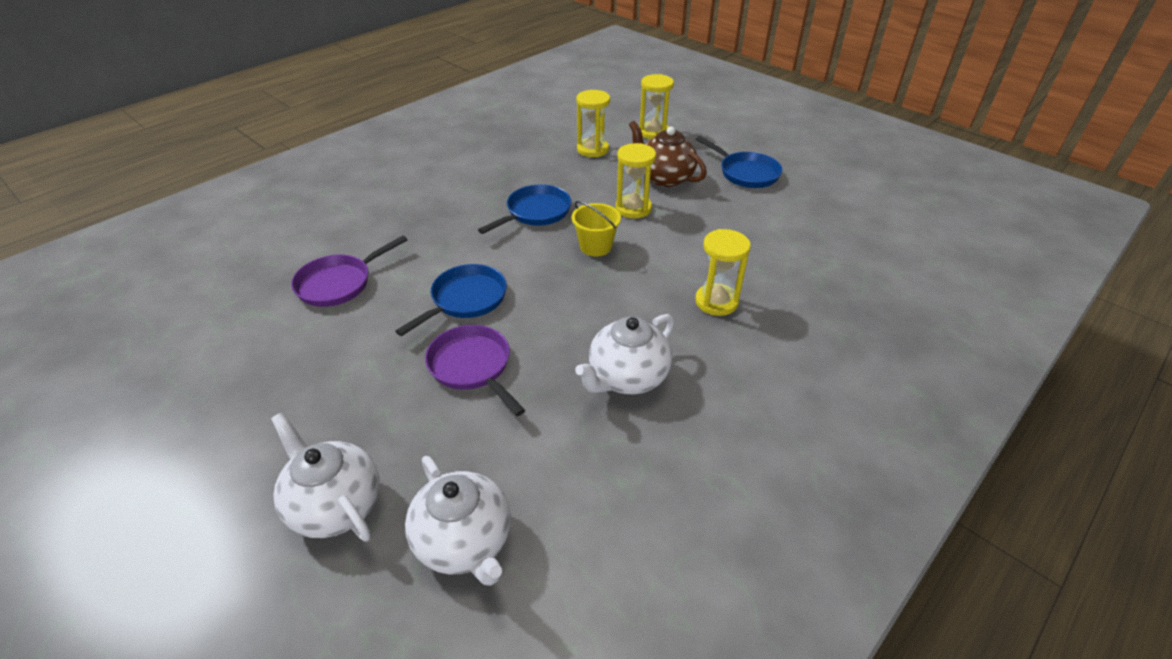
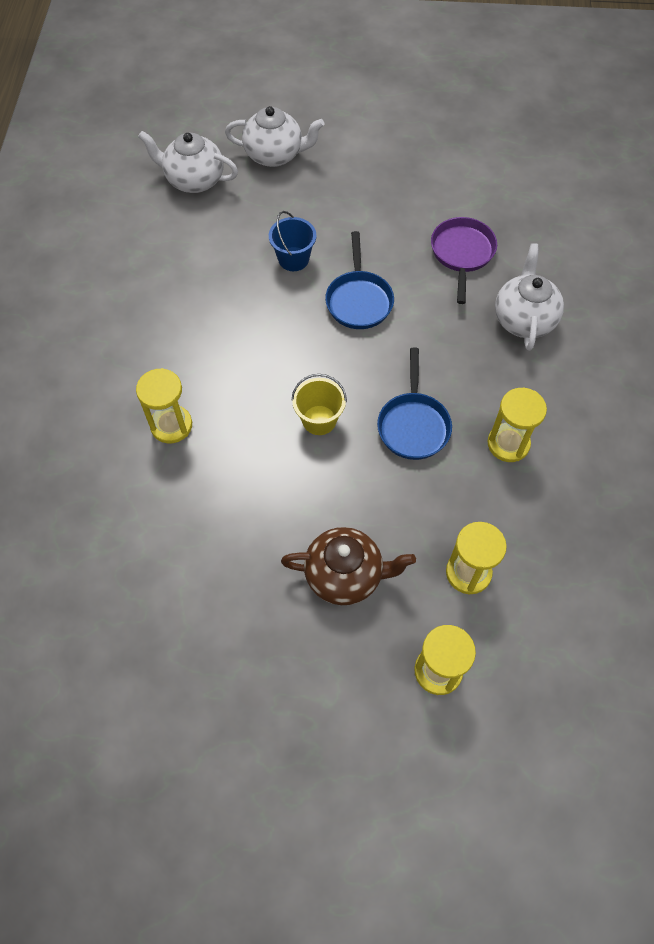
camera: 140 degrees right, 20 degrees up
purple pan [425,325,525,416] -> blue bucket [269,211,316,271]
white teapot [575,314,675,394] -> white teapot moved to [495,243,564,351]
yellow hourglass [616,143,656,218] -> yellow hourglass moved to [487,388,547,462]
blue pan [696,136,782,188] -> none

